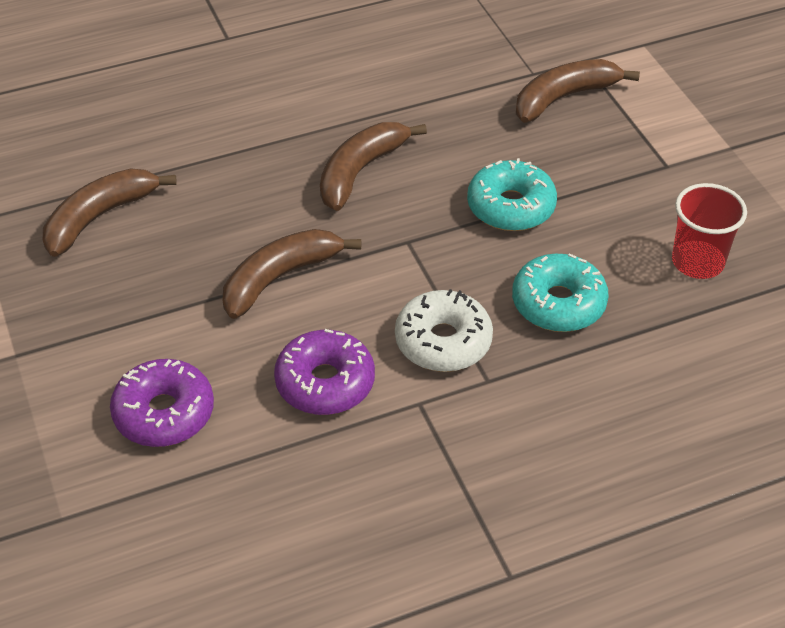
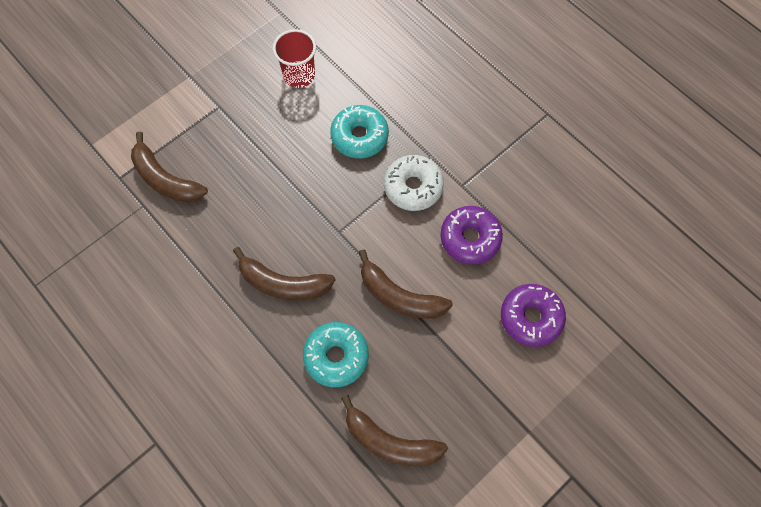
camera: 110 degrees left, 20 degrees up
turquoise donut [467,158,557,231] -> turquoise donut moved to [303,322,369,387]

